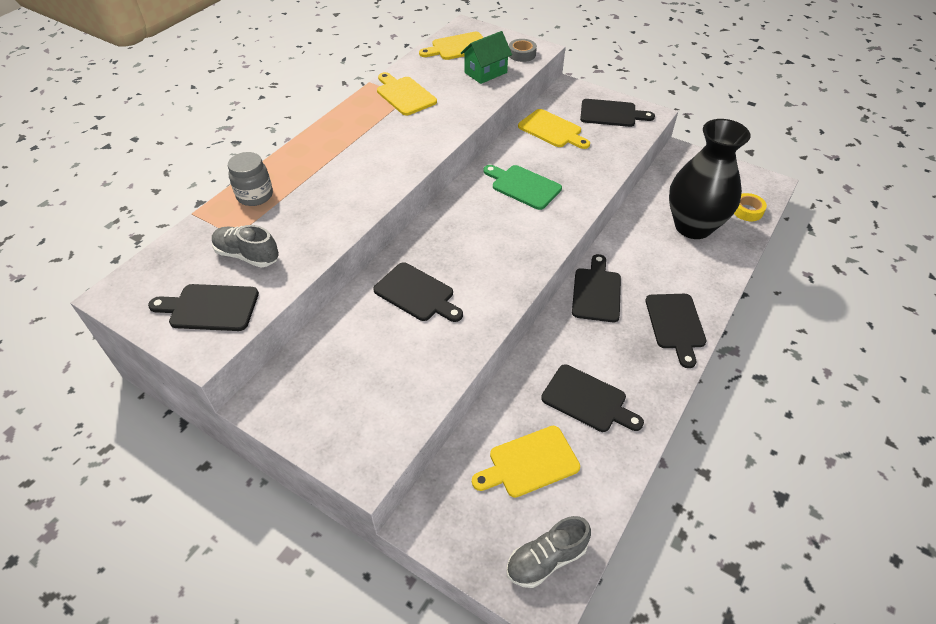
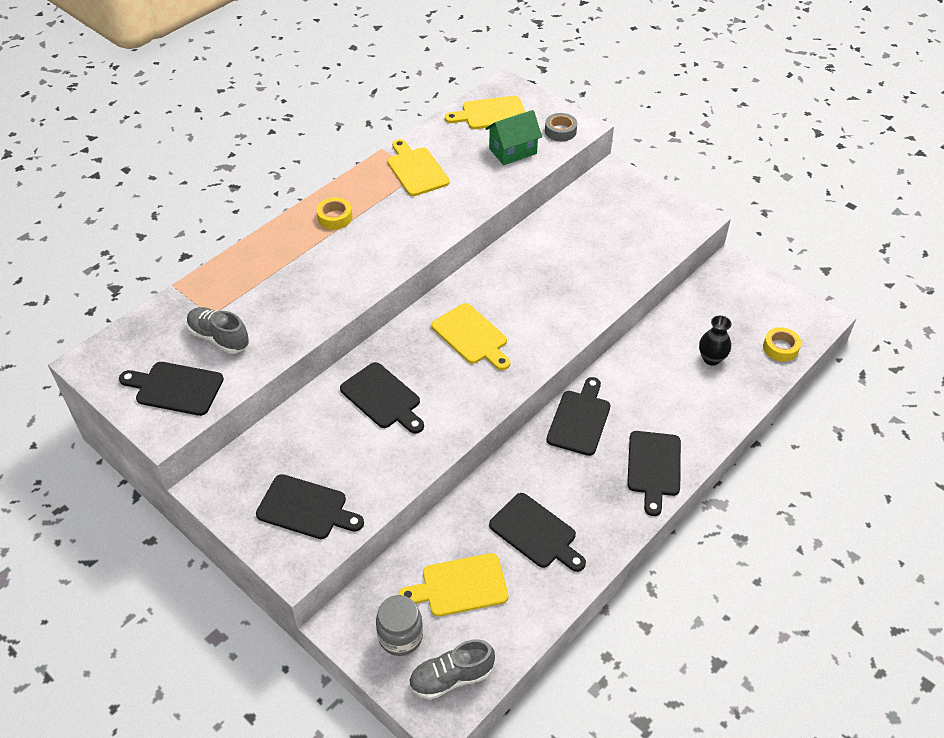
camera: 10 degrees right, 0 degrees up
grey jar [228,152,273,206] -> grey jar moved to [376,595,423,656]
green cutting board [483,165,562,210] -> none
yellow cutting board [518,109,590,149] -> yellow cutting board moved to [432,303,510,370]
black cutting board [580,99,655,127] -> black cutting board moved to [256,474,364,539]
black vase [669,119,751,239] -> black vase [699,316,732,366], size x0.42
none -> yellow tape [317,198,352,230]

